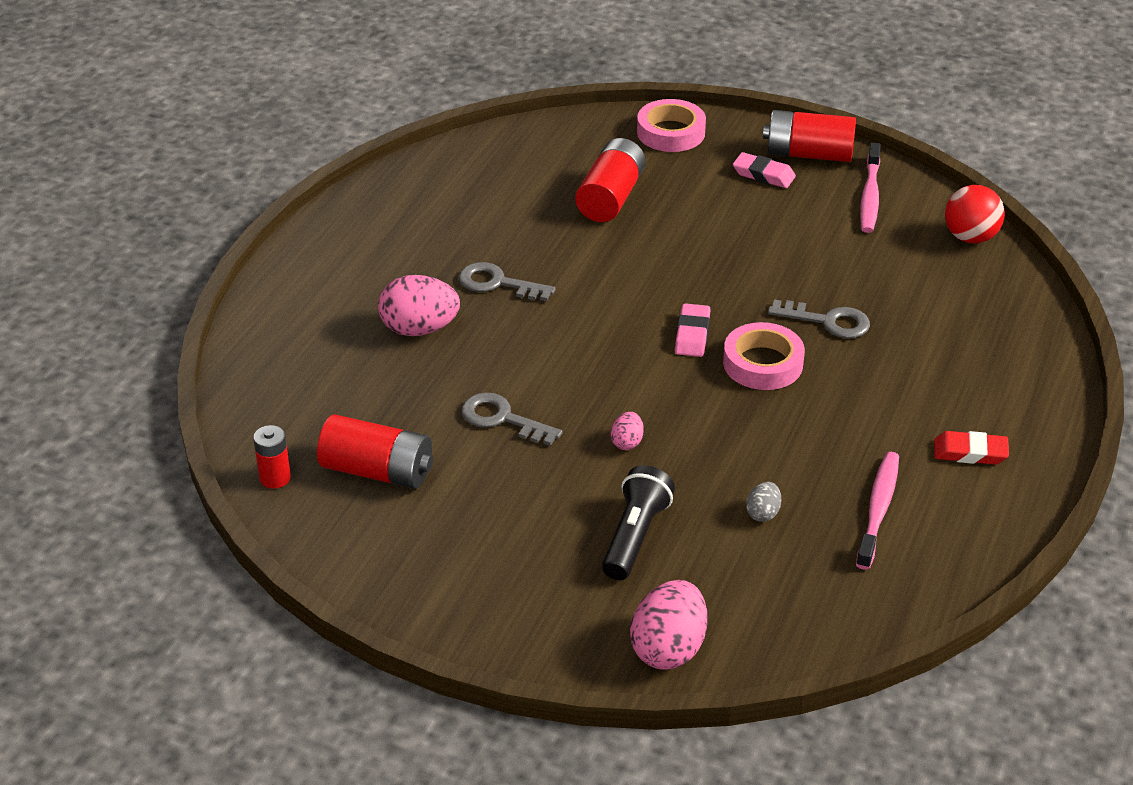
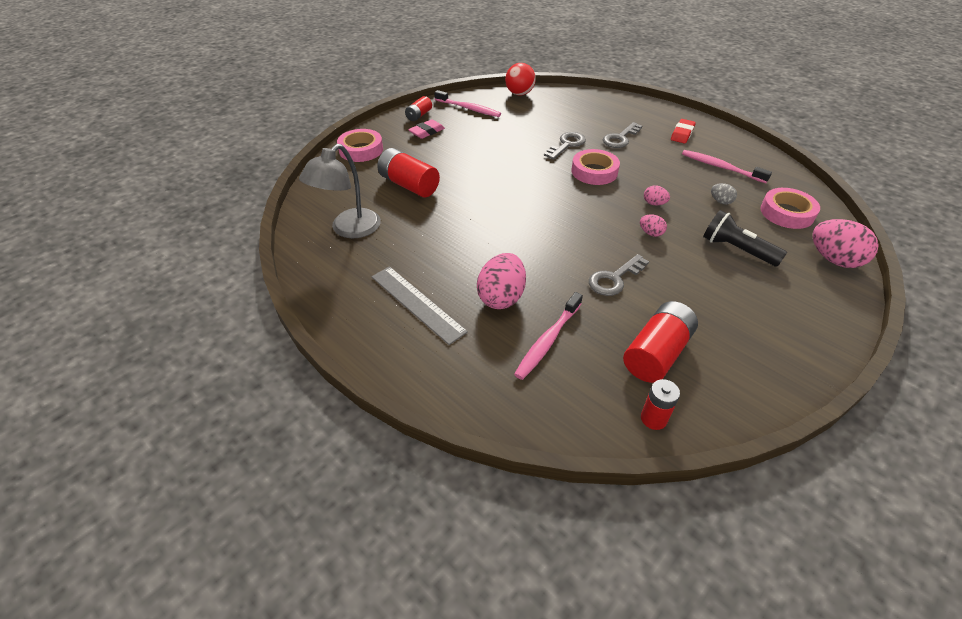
camera: 70 degrees left, 5 degrees up
grey key [459,262,556,301] -> grey key moved to [603,122,642,148]
pink eraser [675,303,710,357] -> none
red battery [763,110,856,162] -> red battery [405,96,432,121], size x0.57
none -> grey lamp [299,144,381,238]
none -> grey ruler [371,266,468,345]
none -> pink toothbrush [514,292,583,380]
none -> pink egg [644,185,670,205]
none -> pink tape [760,188,820,229]

